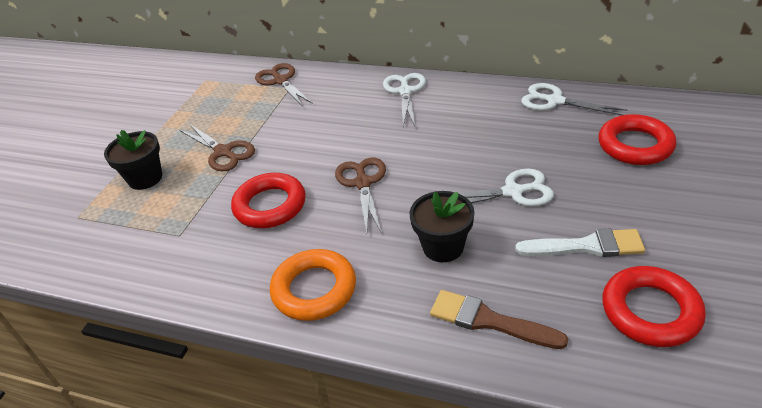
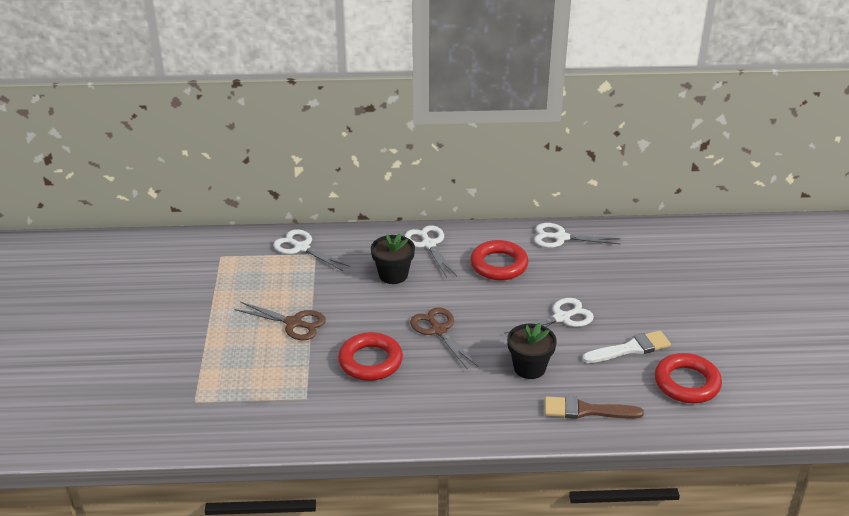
camera: 25 degrees left, 5 degrees down
black flower pot [104,130,162,190] -> black flower pot moved to [371,233,415,284]
brown scissors [255,63,313,107] -> white scissors [273,229,350,271]
orange ring [270,249,356,321] -> none
red ring [598,114,677,165] -> red ring moved to [470,240,528,280]

